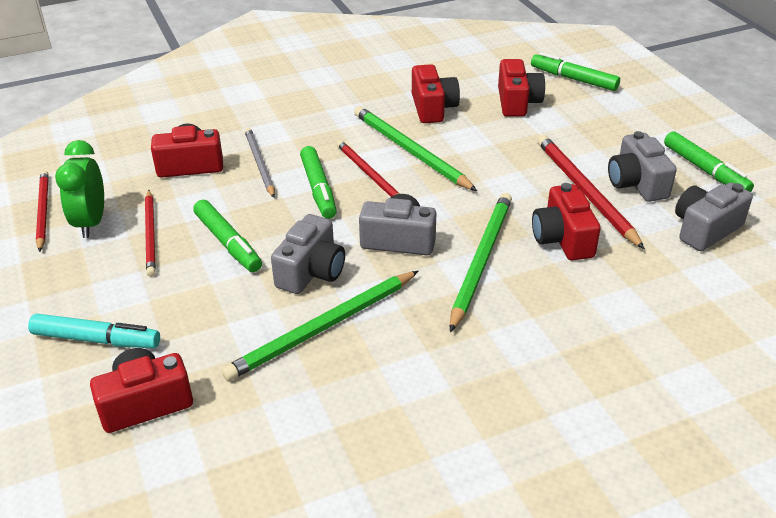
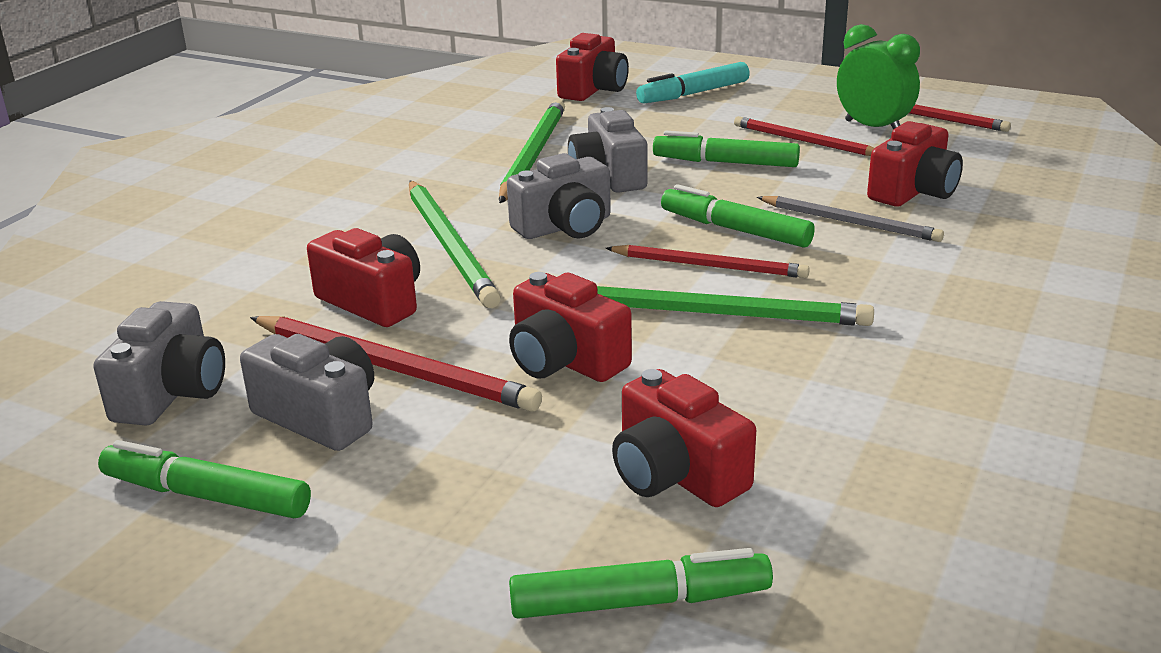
camera: 140 degrees right, 10 degrees down
red camera [412,64,460,123] -> red camera moved to [509,272,632,382]

